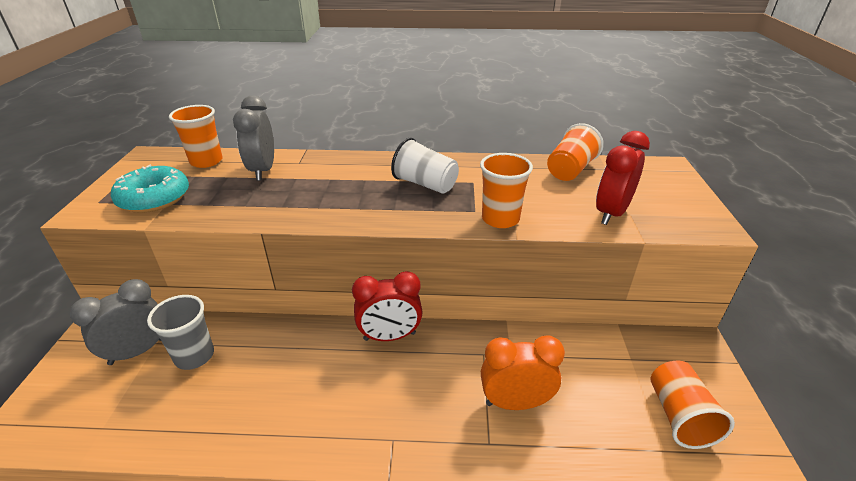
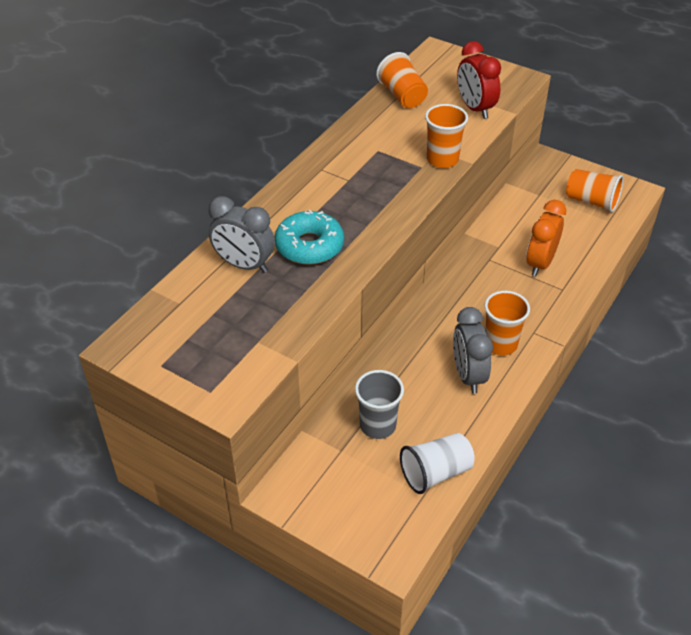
camera: 60 degrees left, 10 degrees up
grey clock [70,279,161,365] -> grey clock moved to [453,307,493,393]
turquoise donut [111,164,189,213] -> turquoise donut moved to [274,210,344,265]
orange cup [169,105,222,168] -> orange cup moved to [485,291,530,356]
red clock [352,271,423,341] -> none
white cup [391,138,459,194] -> white cup moved to [400,433,475,494]

